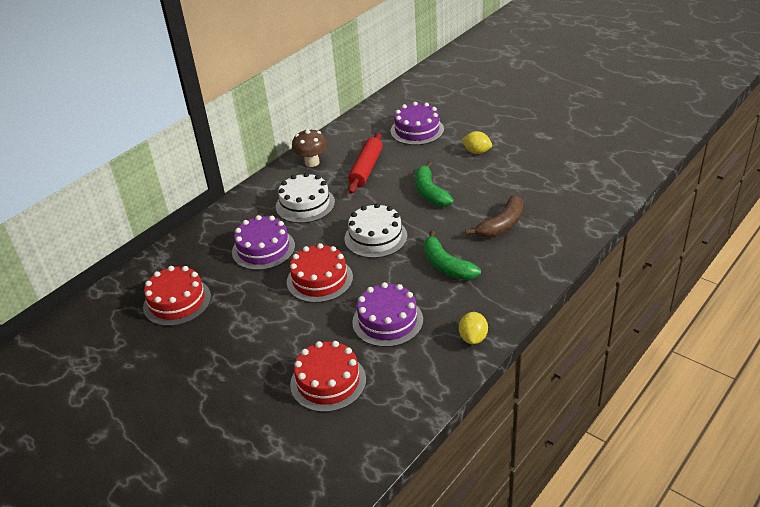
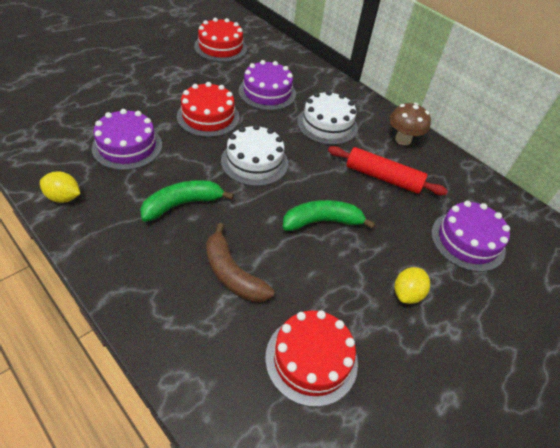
camera: 90 degrees right, 10 degrees up
red cake [290,341,366,412] -> red cake moved to [265,310,358,407]

